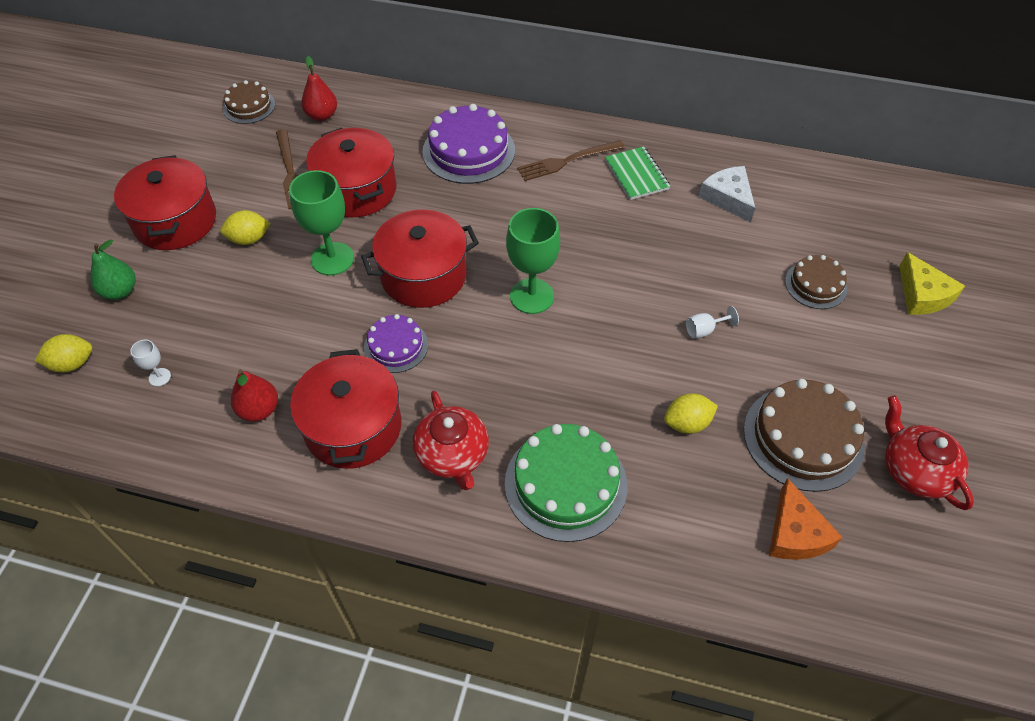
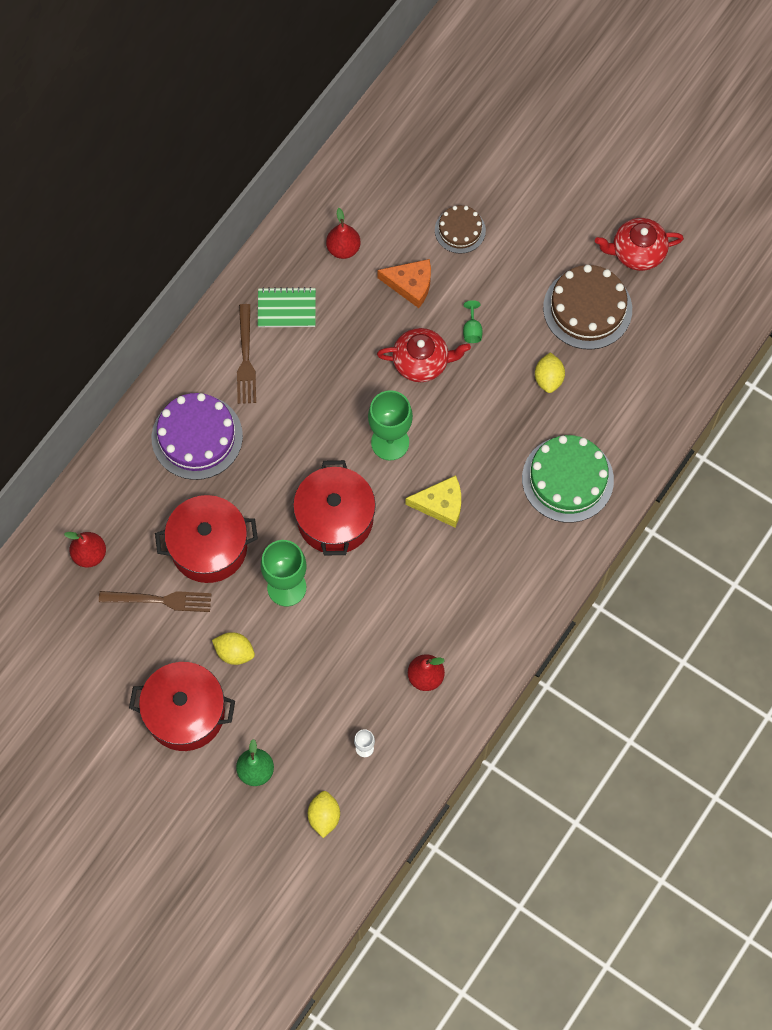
camera: 70 degrees left, 15 degrees up
yellow lemon [220,210,271,245] -> yellow lemon turned 75 degrees counterclockwise [212,632,255,665]
brown cake [223,80,275,124] -> none
red pot [290,349,401,469] -> none
purple cake [364,314,428,373] -> none
red teapot [413,391,489,490] -> red teapot moved to [377,328,471,382]
white goblet [686,306,739,338] -> green goblet [463,300,483,343]
white cheese [699,166,755,222] -> red pear [326,208,361,259]
orange cheese [769,478,843,560] -> orange cheese moved to [377,259,431,308]
yellow cheese [899,252,965,315] -> yellow cheese moved to [405,475,461,527]

